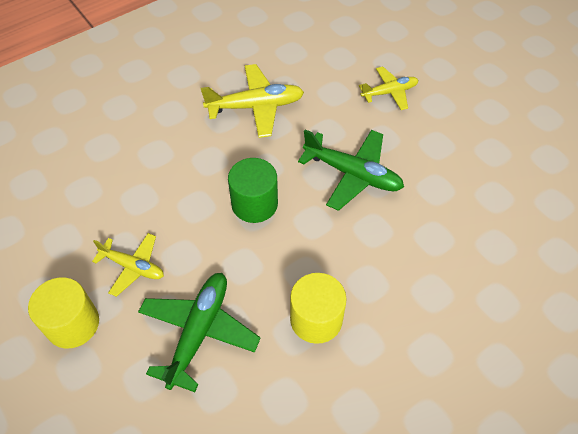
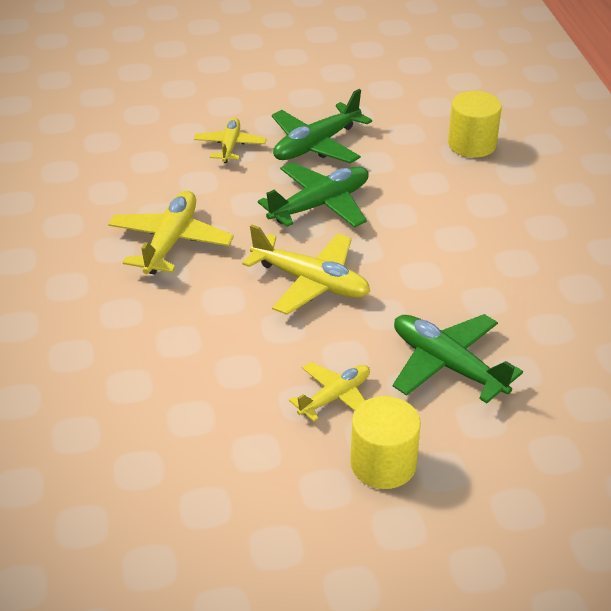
camera: 65 degrees left, 15 degrees down
green cylinder [228,158,278,223] -> yellow plane [242,224,370,315]
yellow cylinder [290,273,347,344] -> yellow cylinder moved to [448,91,502,158]
none -> green plane [272,89,372,163]

